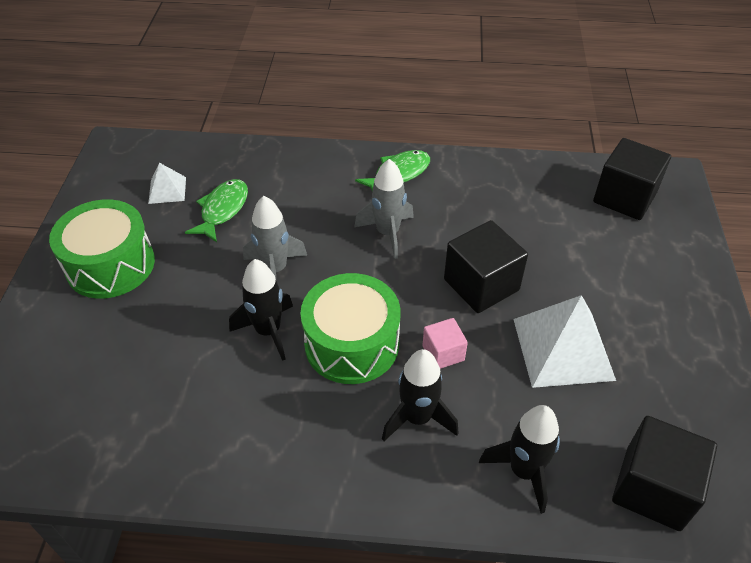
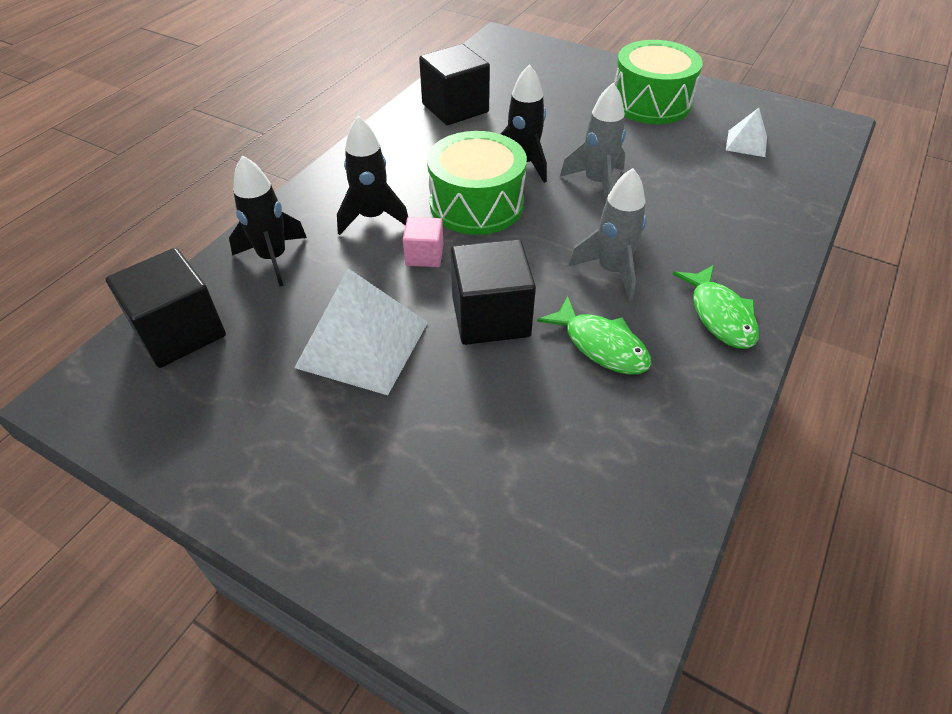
camera: 115 degrees right, 0 degrees up
green fish [185,179,248,242] -> green fish moved to [537,296,652,375]
black cube [593,138,671,220] -> black cube moved to [419,44,490,125]

